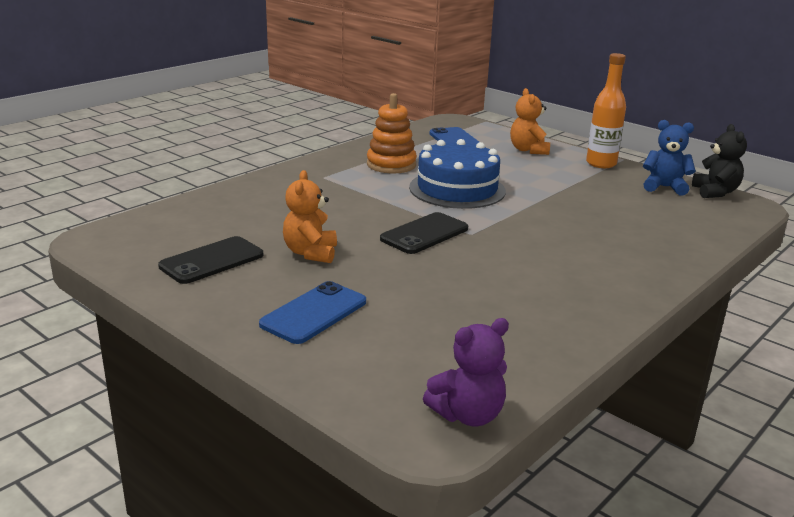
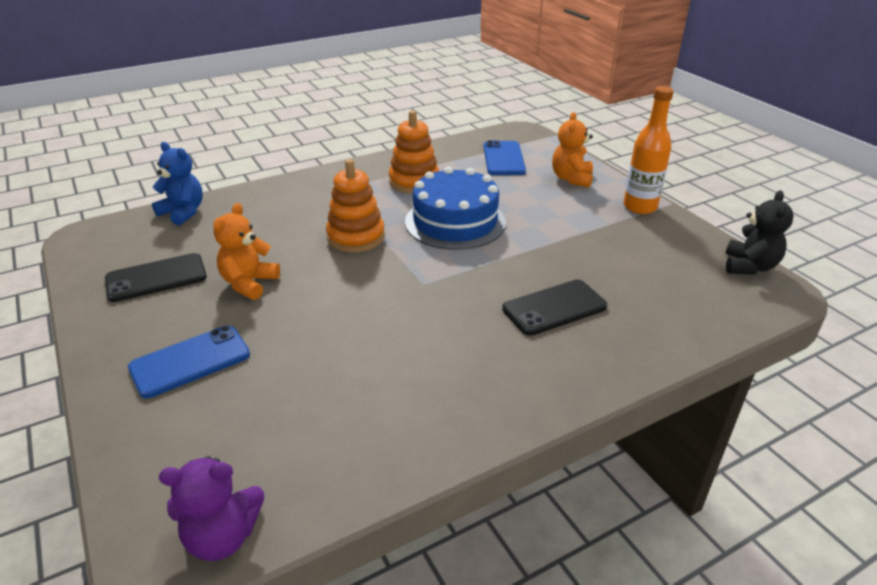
camera: 20 degrees right, 10 degrees up
black phone [380,212,468,254] -> black phone moved to [502,280,608,336]
blue teddy bear [643,120,696,196] -> blue teddy bear moved to [152,142,203,226]
none -> orange stacking toy [326,159,385,253]

